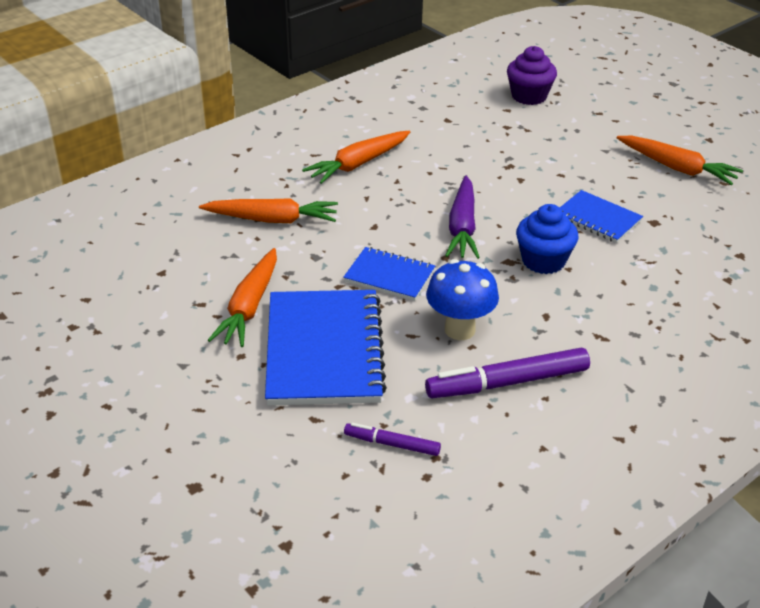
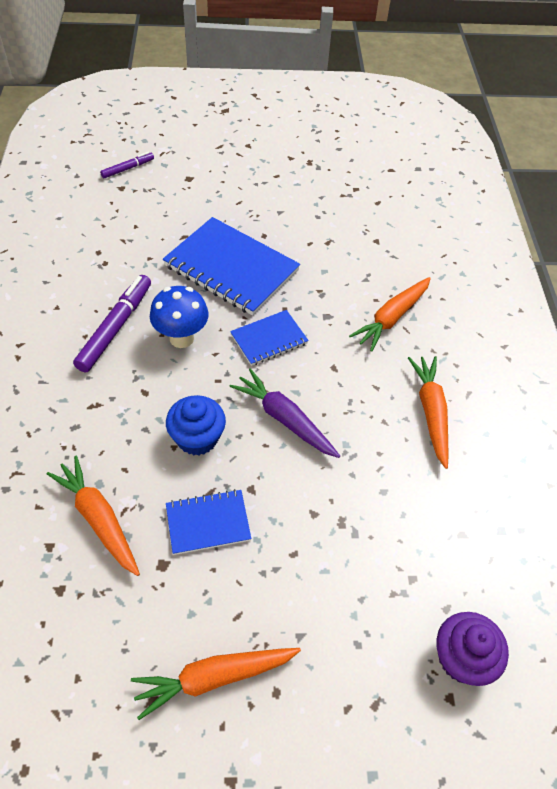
camera: 125 degrees right, 15 degrees up
orange carrot [208,248,277,347] -> orange carrot moved to [47,456,140,576]
purple marker [344,423,441,456] -> purple marker moved to [100,152,154,178]

